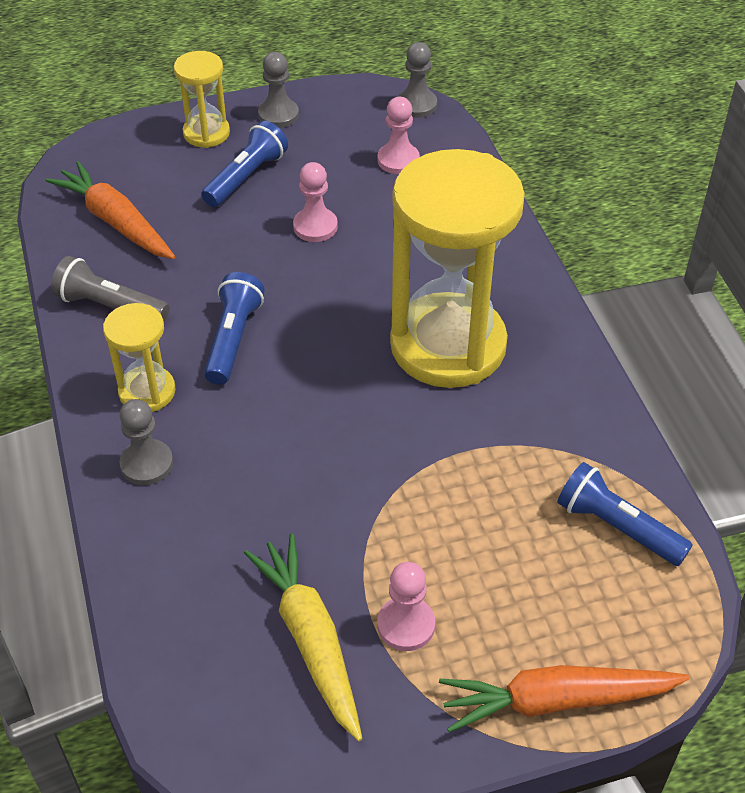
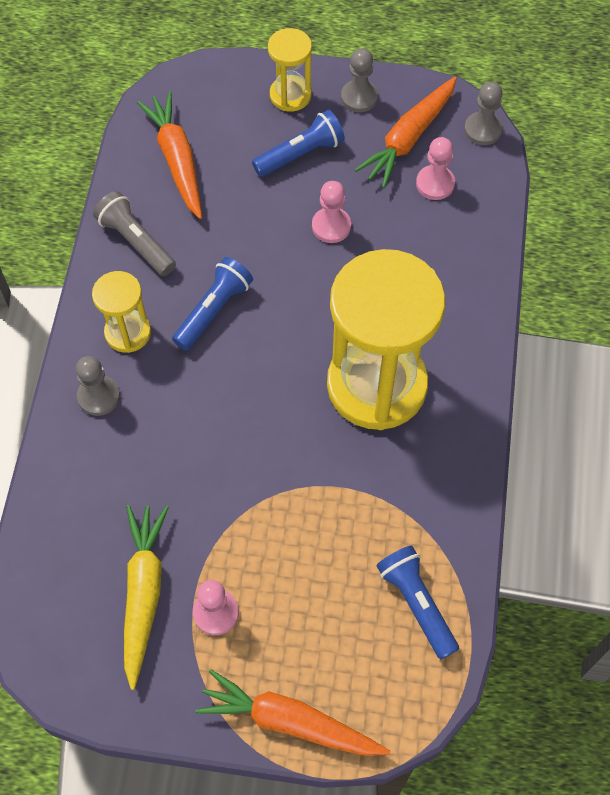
camera: 25 degrees right, 15 degrees up
none -> orange carrot [355,77,457,188]

